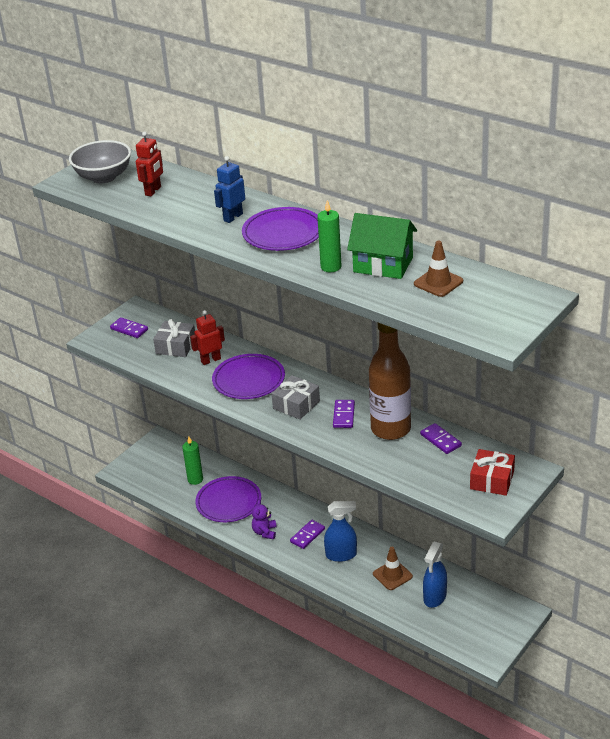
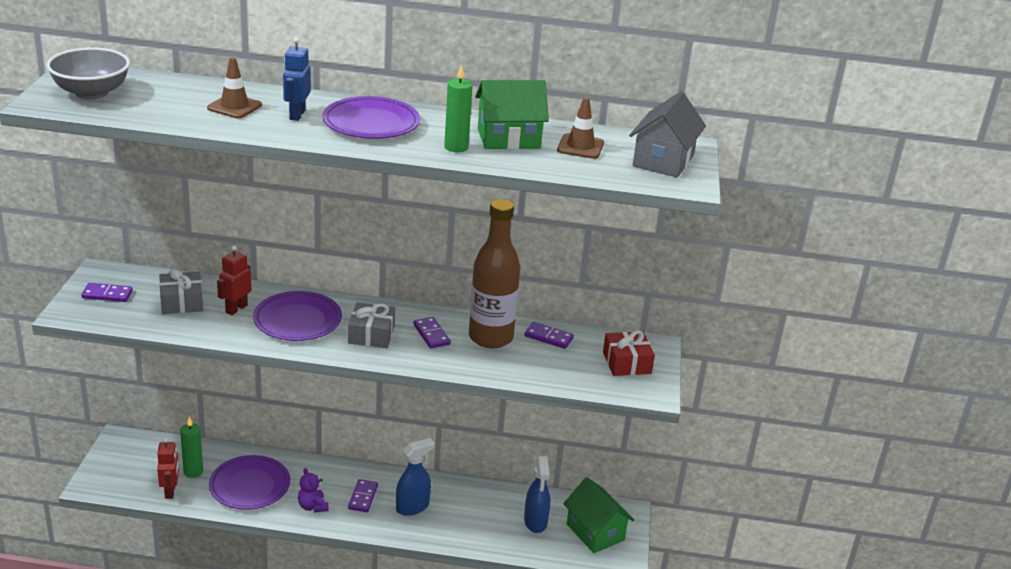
camera: 35 degrees left, 5 degrees down
red robot [136,132,163,196] -> red robot moved to [157,438,179,499]
brown traffic cone [373,547,413,590] -> brown traffic cone moved to [207,57,262,118]
none -> green house [563,477,634,553]
none -> grey house [629,91,706,178]

